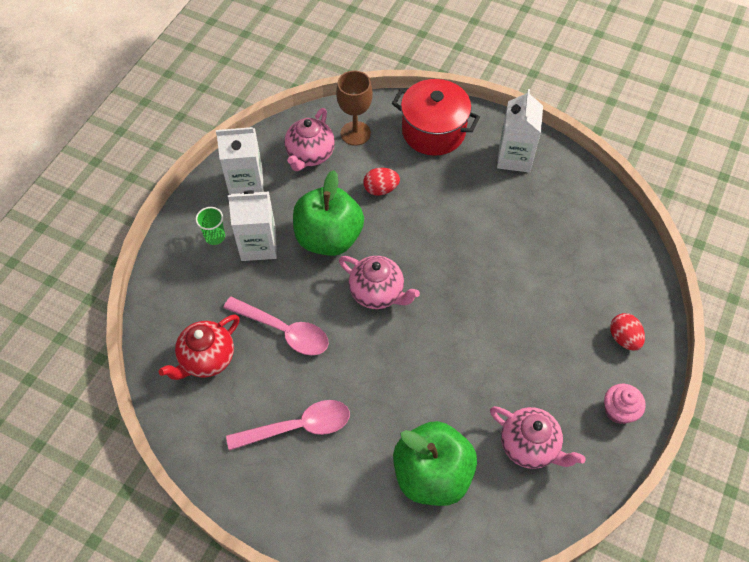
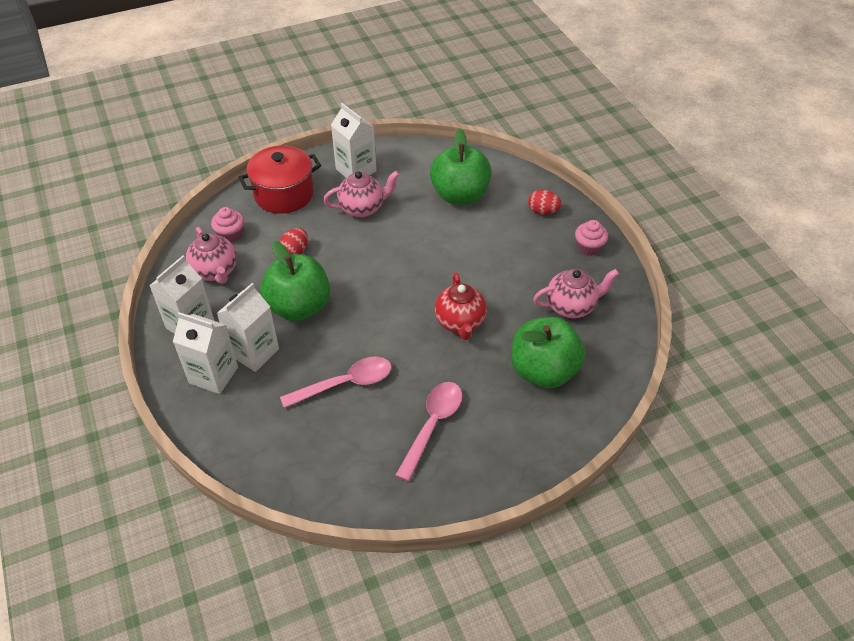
camera: 50 degrees left, 10 degrees down
red teapot [159,314,240,380] -> red teapot moved to [435,273,487,340]
green cup [196,207,225,245] -> white carton [173,312,238,394]
brown goblet [336,70,373,146] -> pink cupcake [211,207,244,243]
pink teapot [339,256,420,309] -> pink teapot moved to [323,171,400,218]
none -> green apple [430,128,491,205]

